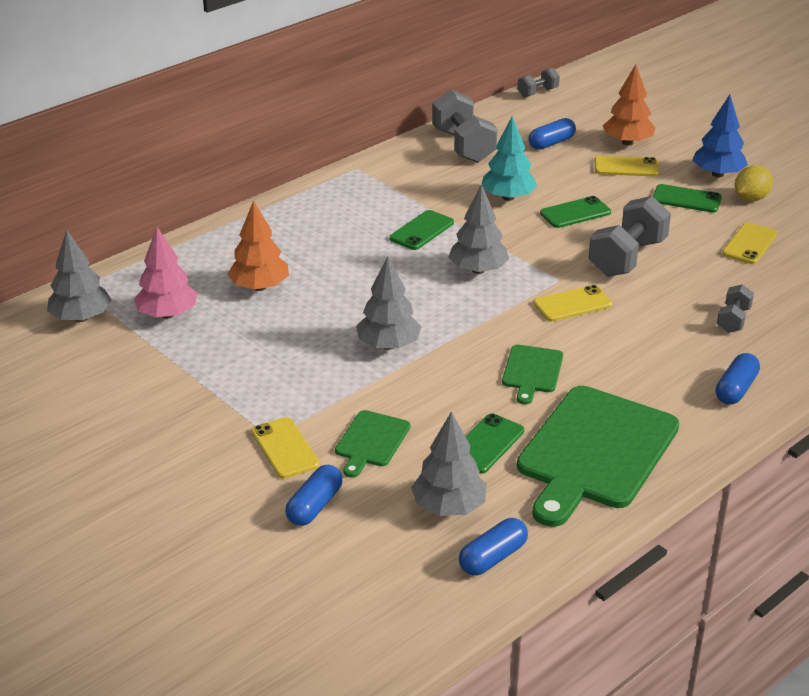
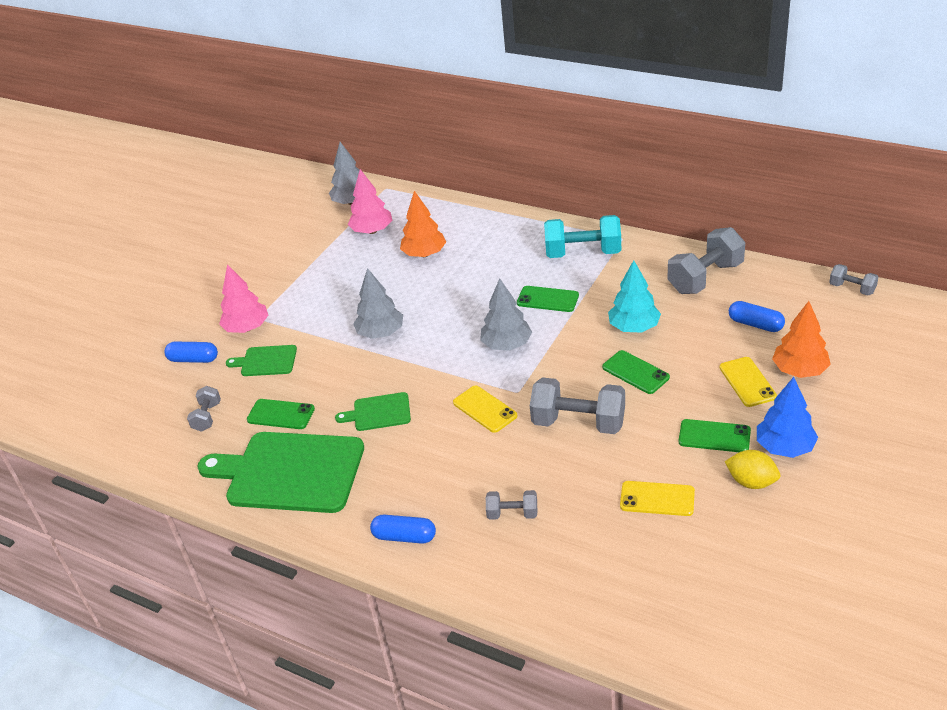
camera: 75 degrees right, 5 degrees up
yellow phone [251,417,320,479] -> pink tree [219,264,269,333]
grey tree [411,411,487,516] -> grey dumbbell [187,386,221,432]
blue capsule [459,518,528,576] -> none
green phone [653,184,722,213] -> green phone turned 75 degrees counterclockwise [679,419,751,452]
none -> turquoise dumbbell [544,215,621,258]

